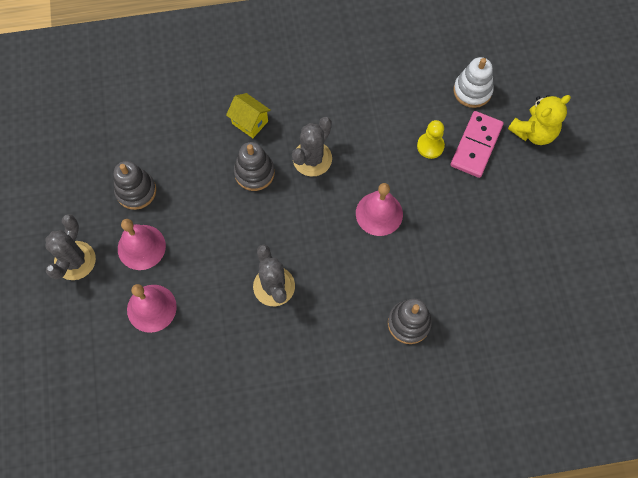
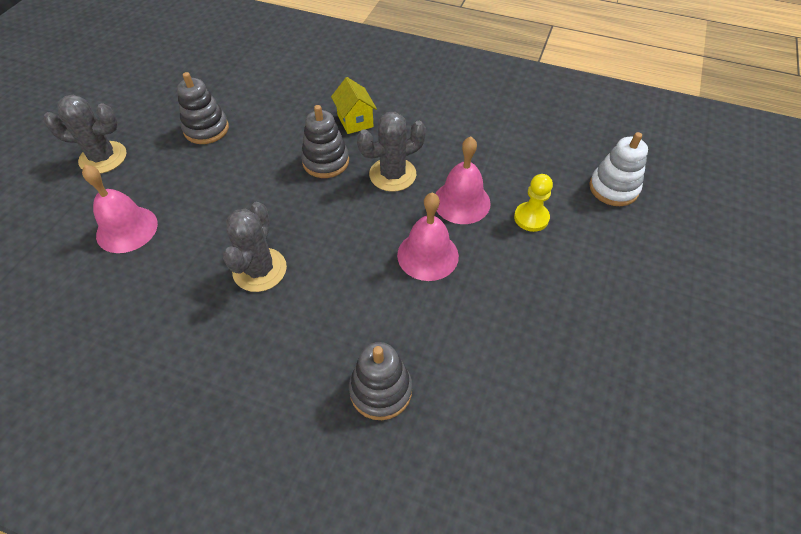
camera: 30 degrees right, 15 degrees down
grey cactus [45,214,96,280] -> grey cactus turned 45 degrees clockwise [44,95,127,174]
pink bell [118,219,166,270] -> pink bell moved to [436,137,491,224]
pink domino [450,111,504,178] -> none
yellow teddy bear [508,95,571,145] -> none

